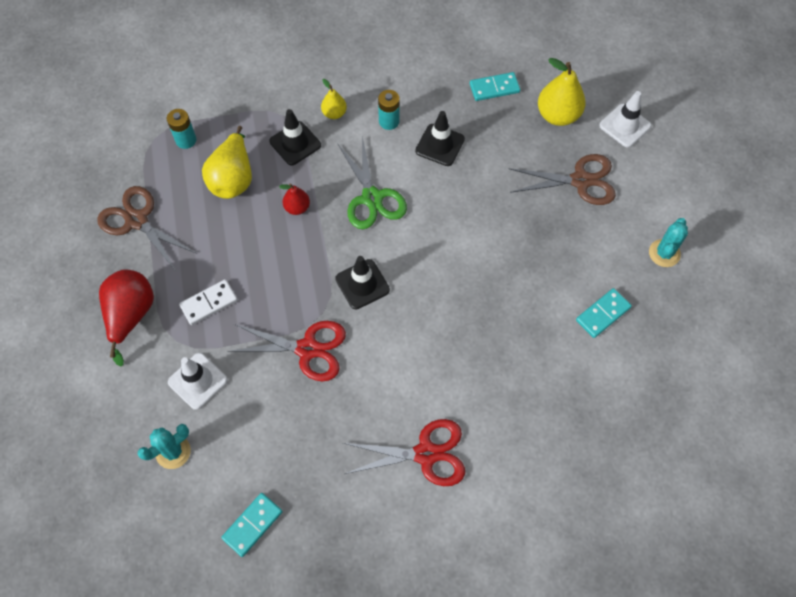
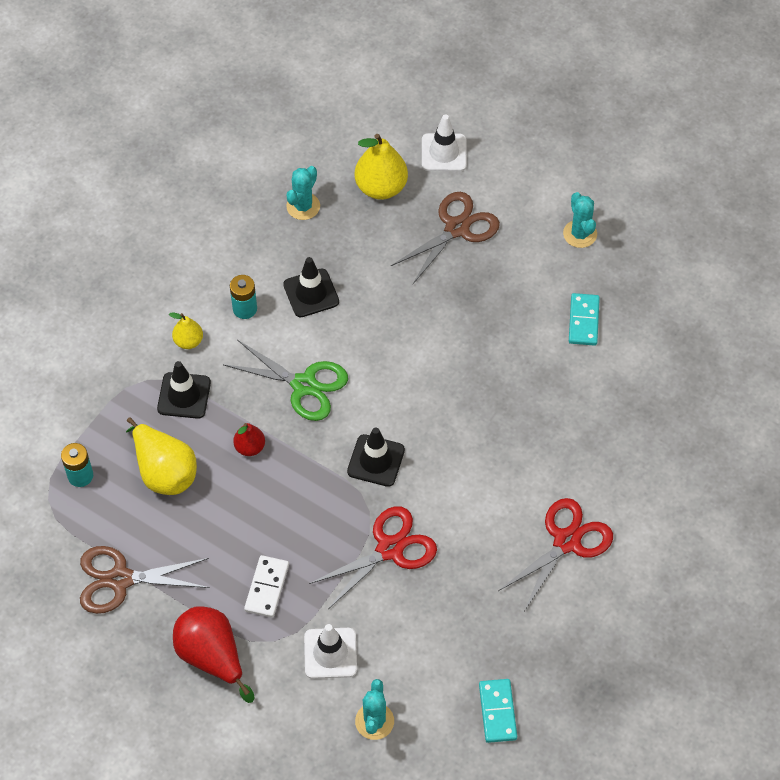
camera: 45 degrees left, 5 degrees down
turquoise domino [470,72,520,101] -> turquoise cactus [286,166,320,220]

